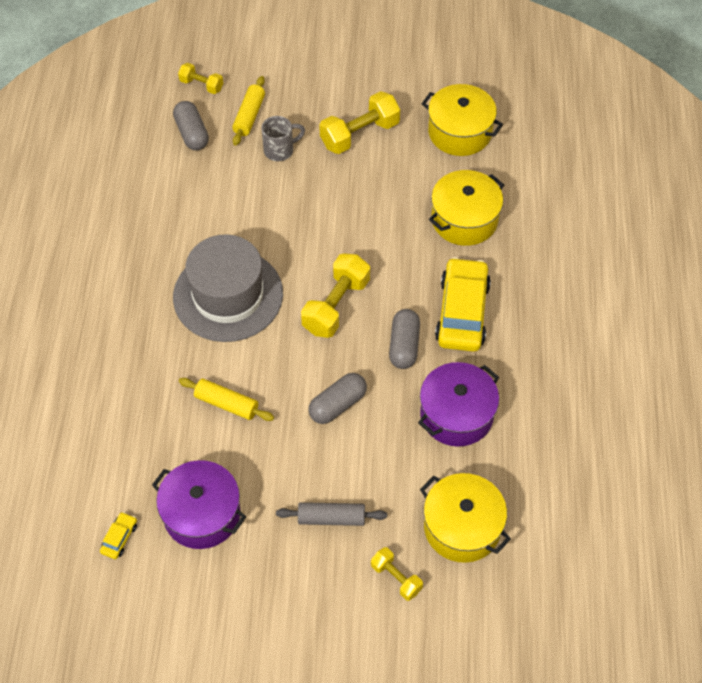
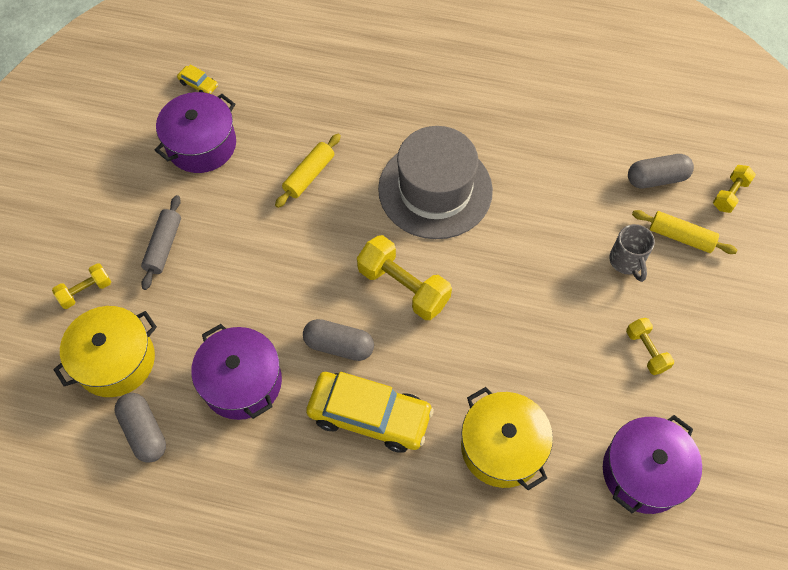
camera: 100 degrees right, 5 degrees up
grey capsule [308,373,367,424] -> grey capsule moved to [114,393,166,463]
yellow dumbbell [319,91,400,154] -> yellow dumbbell [626,318,674,375], size x0.56
yellow pot [422,84,503,156] -> purple pot [603,415,702,514]

